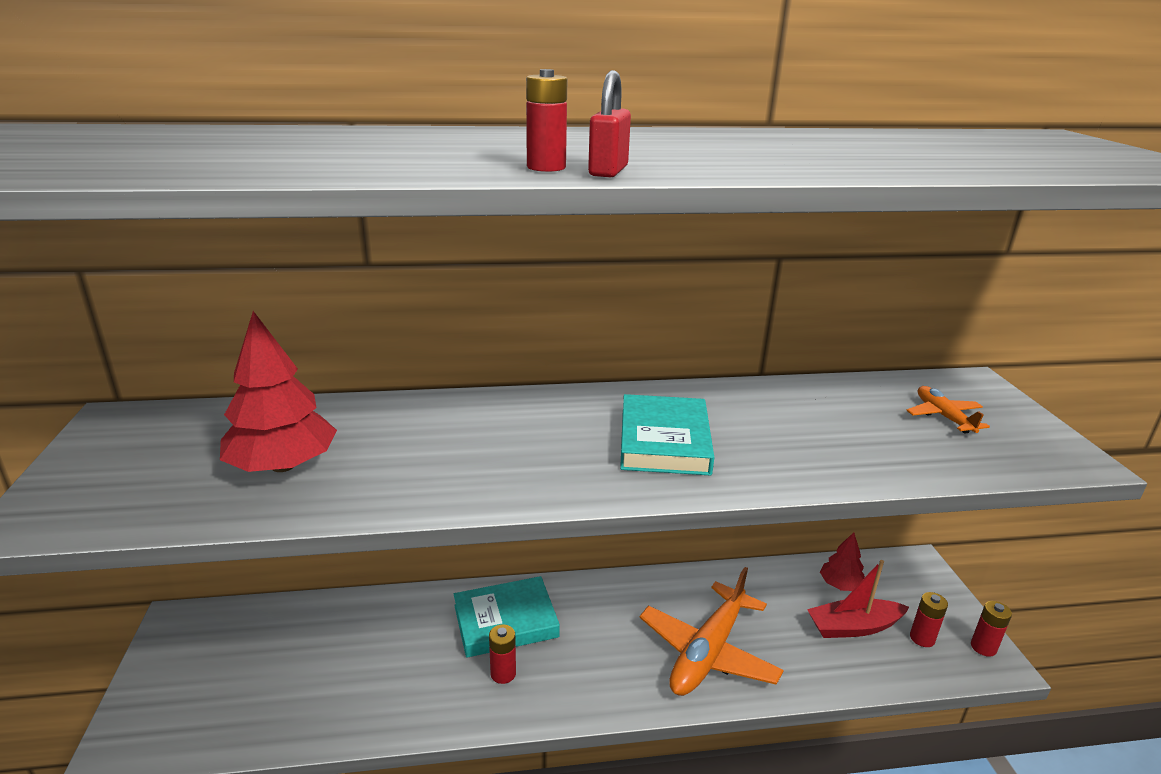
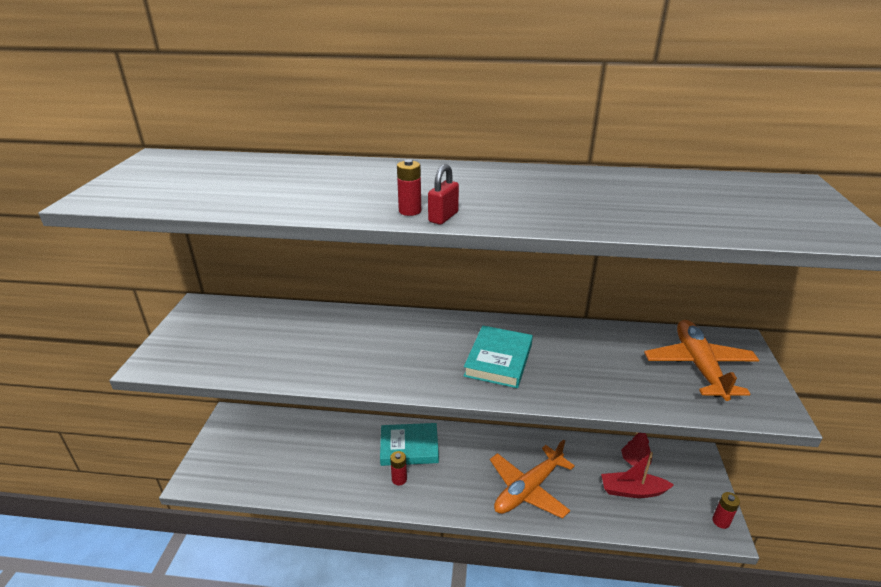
camera: 15 degrees right, 5 degrees up
red tree [220,311,337,472] -> none
orange plane [906,386,990,434] -> orange plane [644,320,759,401], size x1.97
red battery [910,592,948,647] -> none

